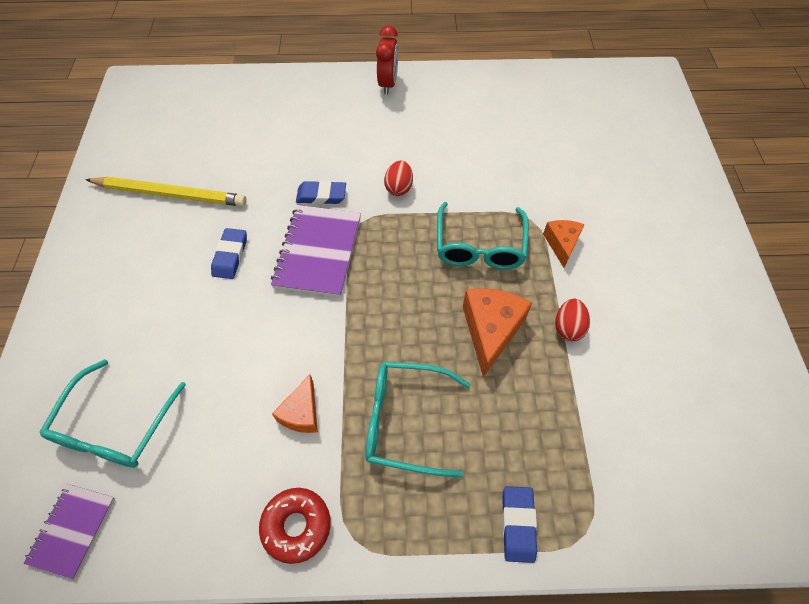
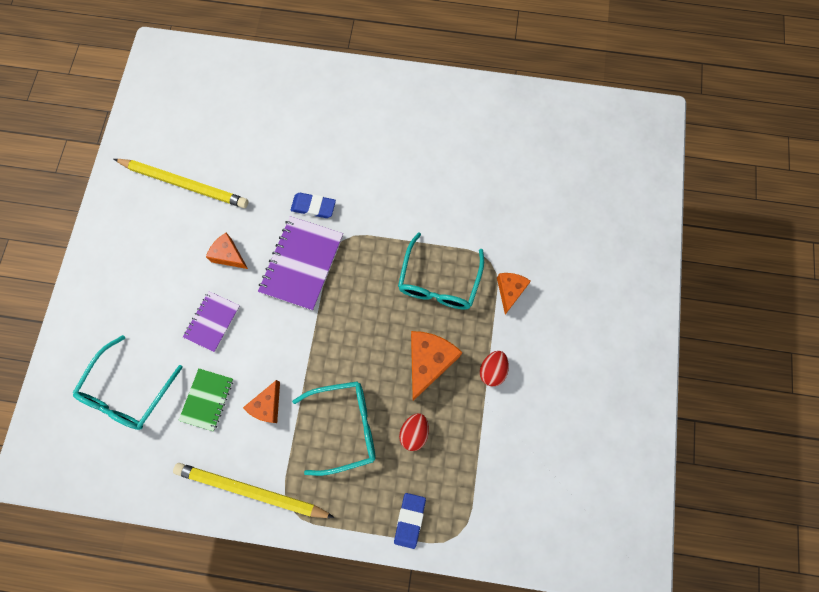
camera: 10 degrees right, 15 degrees up
purple notebook [23,484,115,579] -> purple notebook moved to [183,291,240,352]
blue eraser [211,228,247,279] -> orange cheese [206,233,248,269]
red donut [259,488,331,564] -> yellow pencil [173,463,335,518]
turquoise glasses [365,361,470,478] -> turquoise glasses turned 150 degrees clockwise [292,381,376,476]
red clock [376,25,398,95] -> none
red egg [384,160,413,196] -> red egg moved to [399,413,429,451]
none -> green notebook [178,369,234,431]

